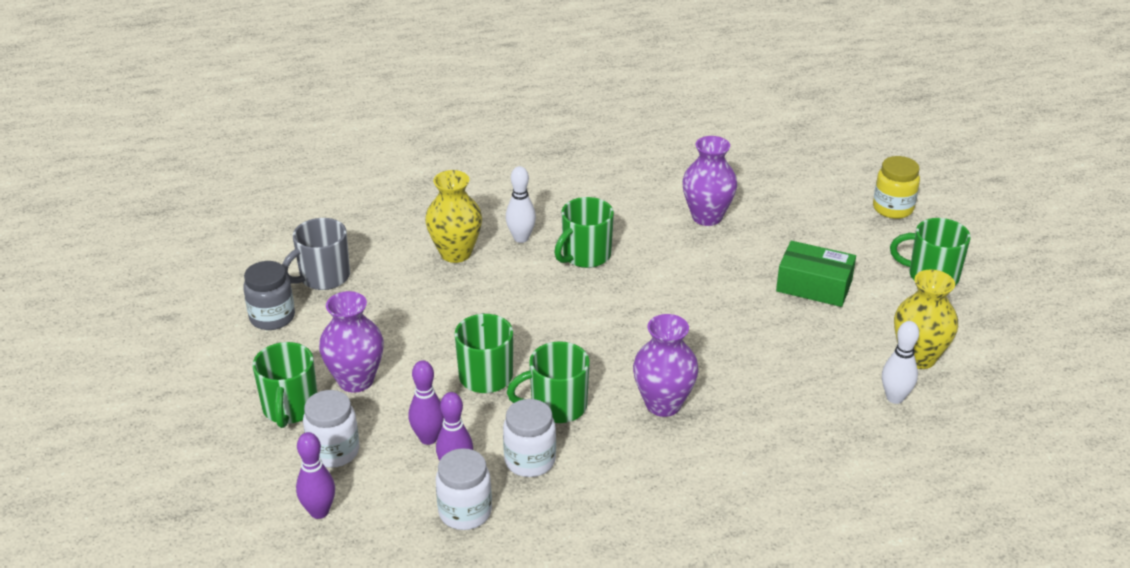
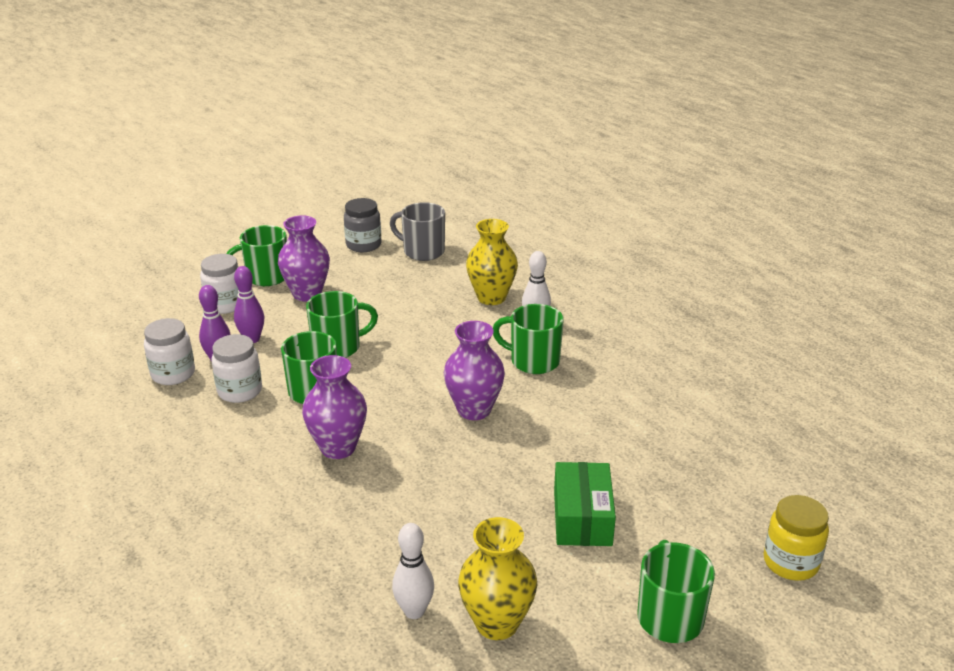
camera: 70 degrees right, 5 degrees down
purple bowling pin [296,432,335,519] -> none
purple vase [682,136,737,226] -> purple vase moved to [444,321,505,420]

